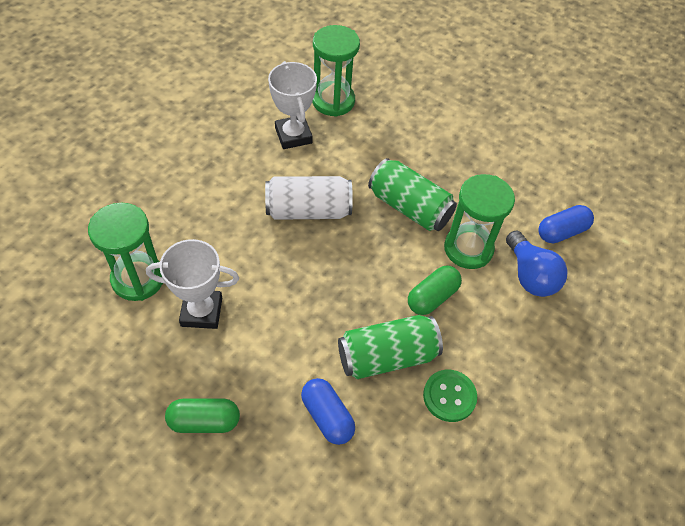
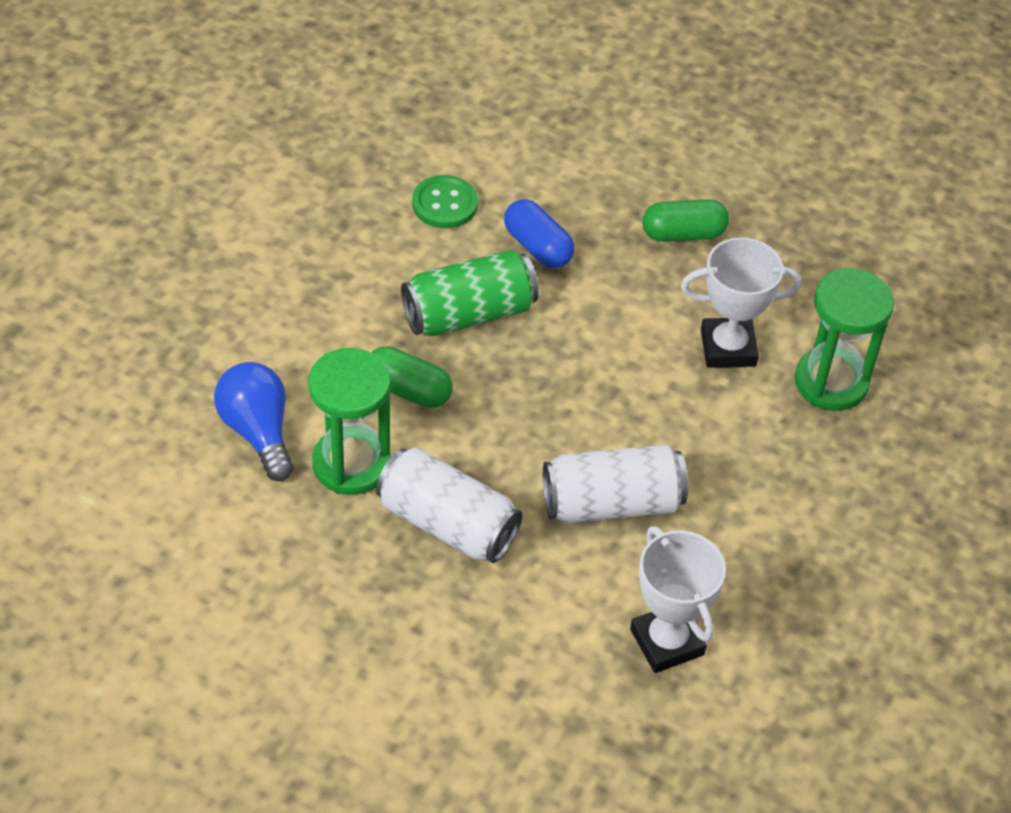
camera: 175 degrees right, 5 degrees down
green hourglass [312,25,360,117] -> none
green can [368,158,457,231] -> white can [376,447,522,563]
green capsule [408,266,462,315] -> green capsule turned 75 degrees clockwise [371,346,453,408]
green button [423,370,477,422] -> green button moved to [412,175,478,228]
blue capsule [538,205,594,243] -> none

